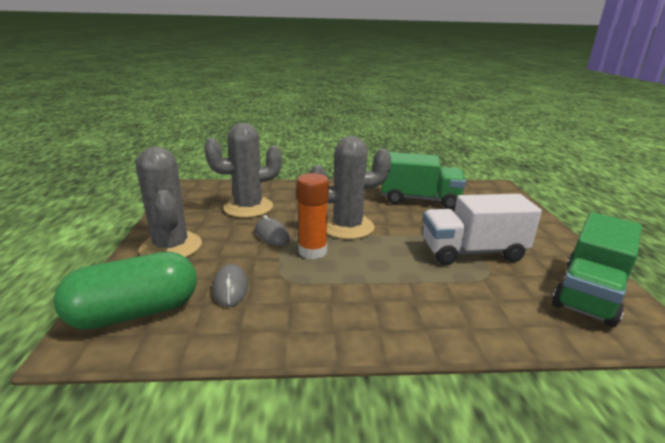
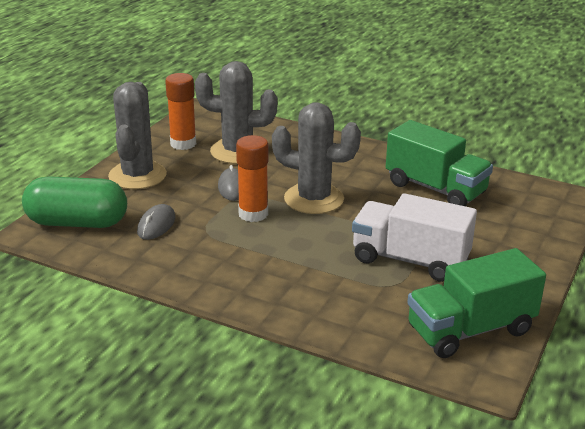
camera: 30 degrees right, 5 degrees up
none -> orange glue stick [165,73,196,150]

